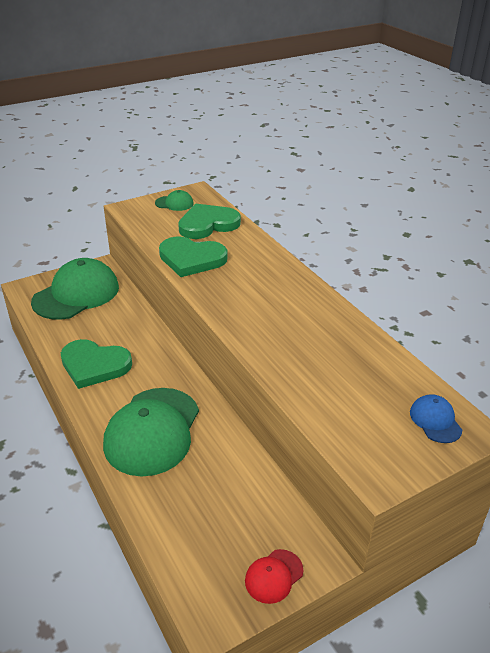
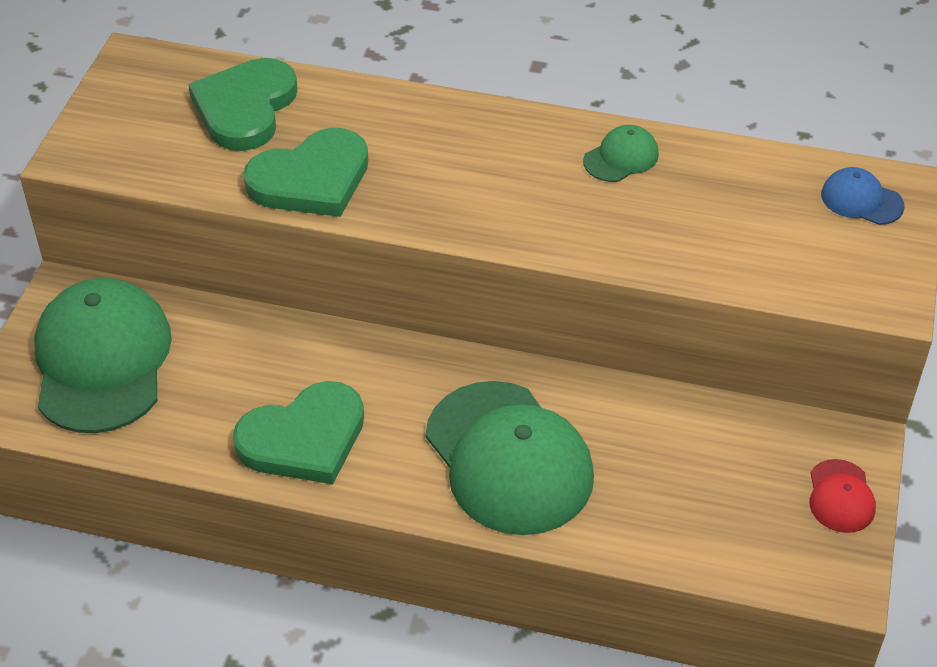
camera: 45 degrees left, 10 degrees up
green cap [155,190,194,211] -> green cap moved to [583,125,659,182]

